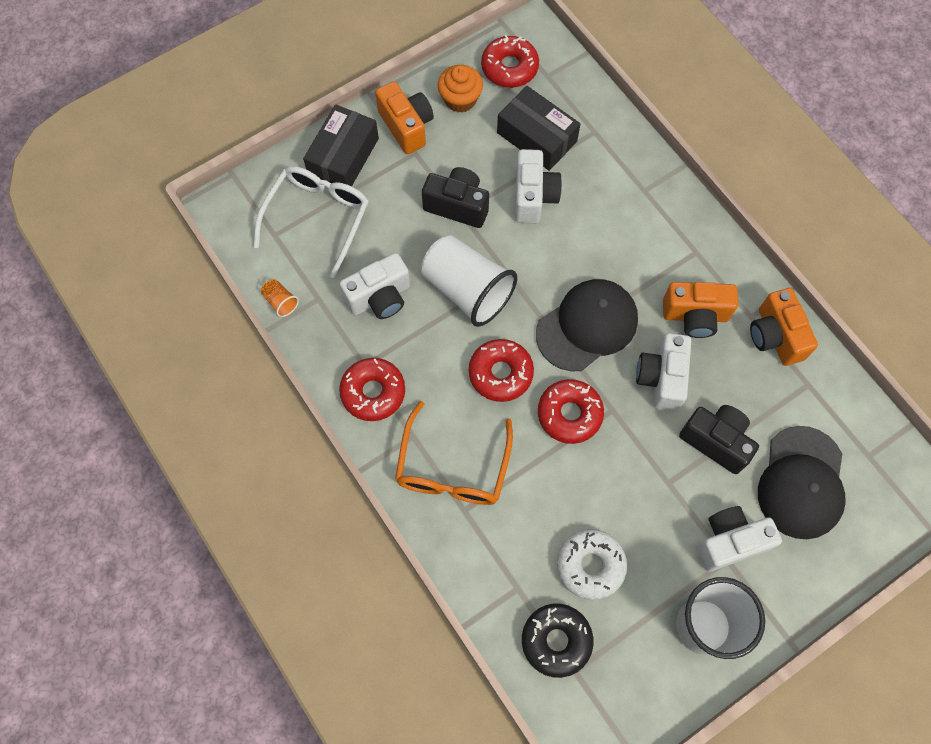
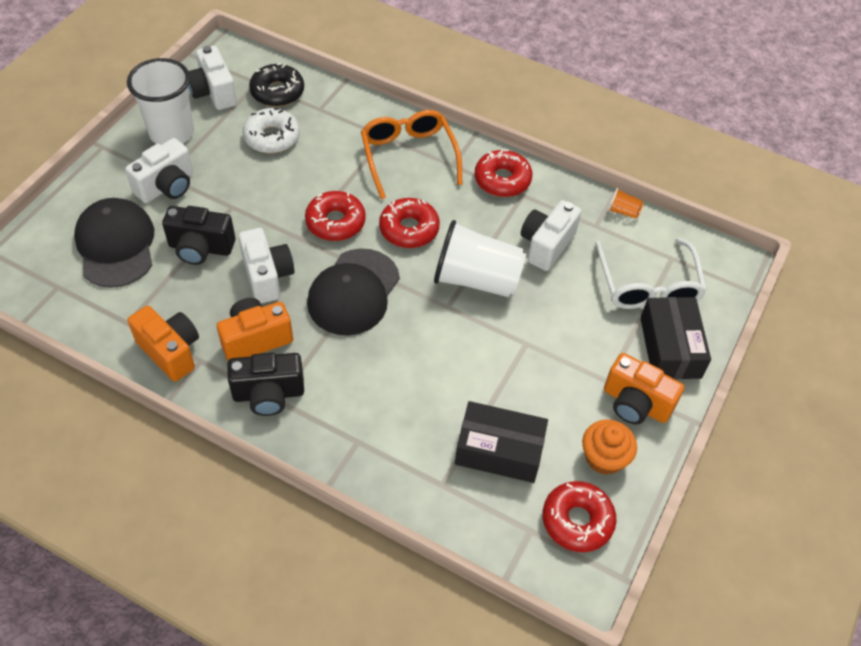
camera: 150 degrees right, 15 degrees down
black camera [422,167,489,228] -> black camera moved to [228,353,304,416]
white camera [515,149,562,223] -> white camera moved to [188,46,237,110]

